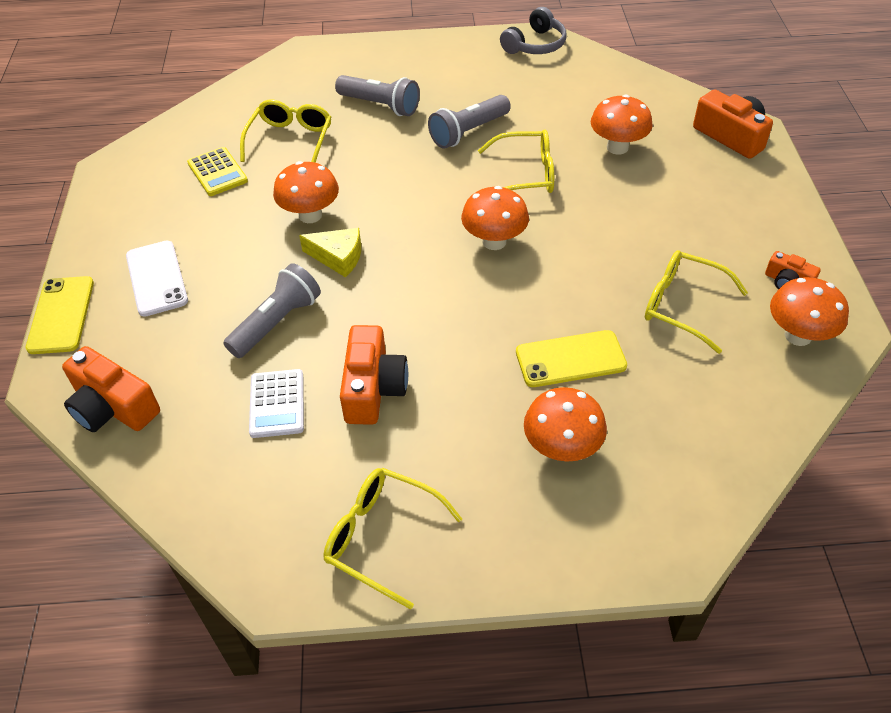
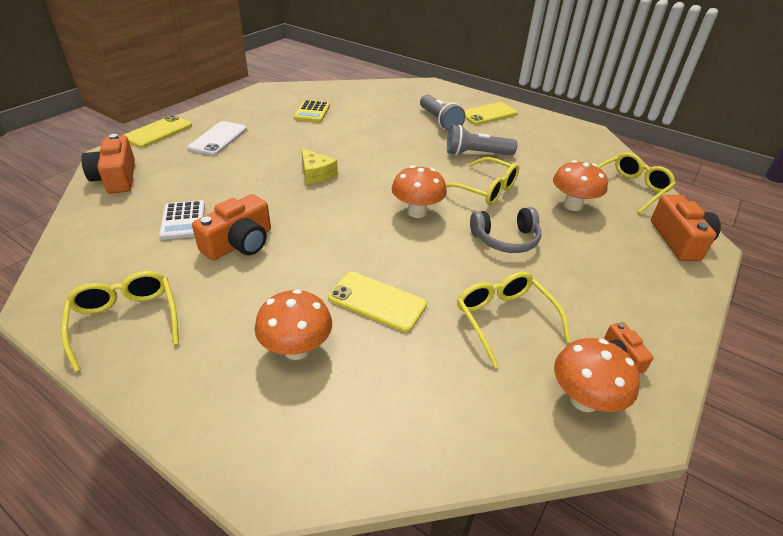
camera: 35 degrees right, 10 degrees down
grey flashlight [223,263,321,358] -> none
yellow glasses [240,100,331,163] -> yellow glasses moved to [598,153,676,214]
white calculator [249,369,304,438] -> white calculator turned 45 degrees counterclockwise [159,200,205,240]
orange mushroom [273,161,339,223] -> none
grey headphones [500,7,567,54] -> grey headphones moved to [470,207,541,253]
none -> yellow phone [464,102,517,125]

